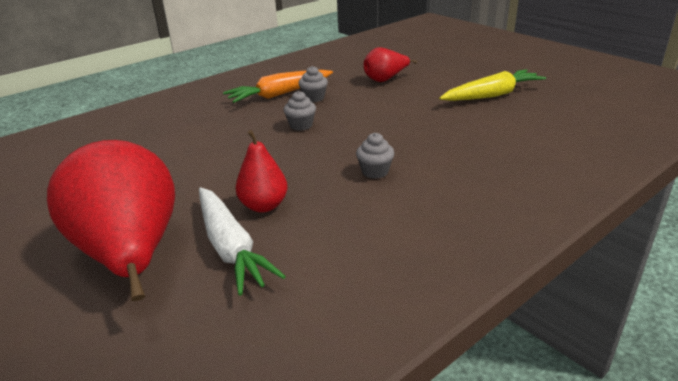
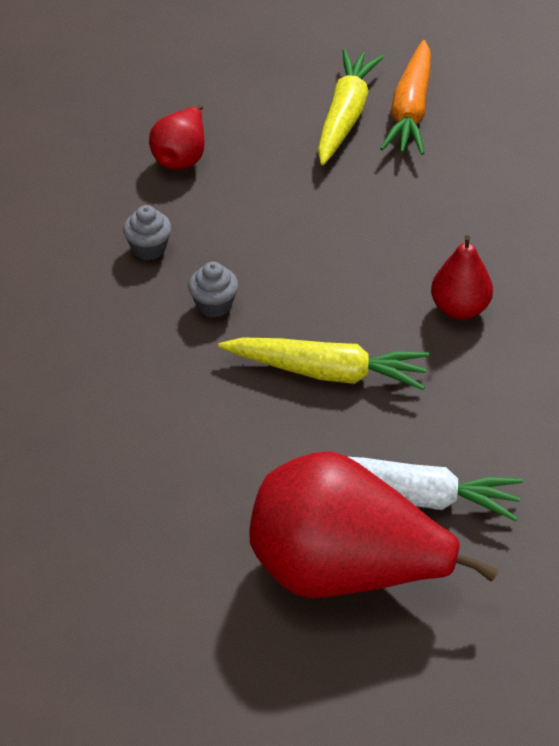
camera: 50 degrees left, 15 degrees up
orange carrot [223,70,333,103] -> orange carrot moved to [380,40,431,155]
red pear [235,130,288,212] -> red pear moved to [431,235,493,319]
grey cupcake [356,133,395,179] -> none
none -> yellow carrot [218,337,429,390]

